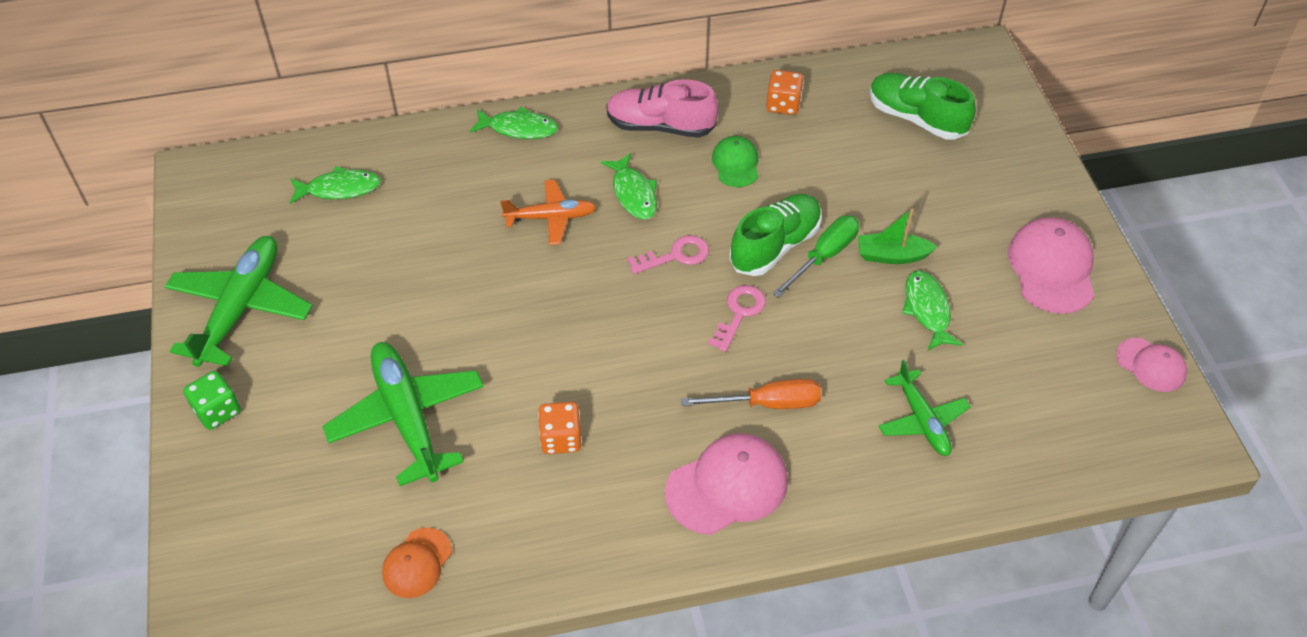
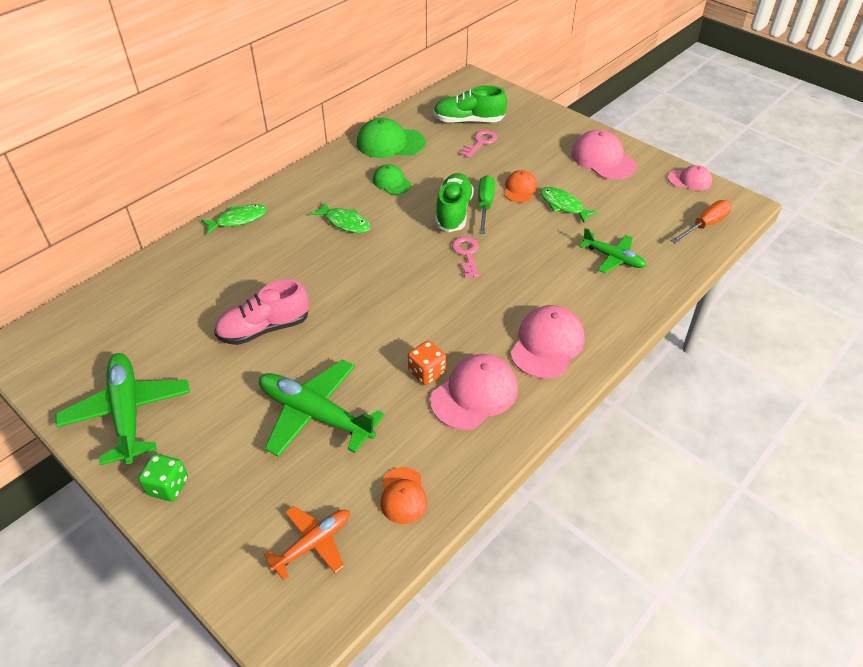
camera: 35 degrees left, 5 degrees down
green fish [289,166,381,204] -> none
orange plane [500,180,596,245] -> orange plane moved to [264,506,350,580]
pink shoe [606,79,718,138] -> pink shoe moved to [214,279,309,345]
pink key [627,235,709,274] -> pink key moved to [459,130,497,158]
orange screwdriver [681,379,821,409] -> orange screwdriver moved to [671,200,732,243]
orange dice [766,70,804,115] -> green cap [357,118,426,158]
green boat [858,208,937,264] -> orange cap [504,170,537,202]
none -> pink cap [430,354,518,430]

